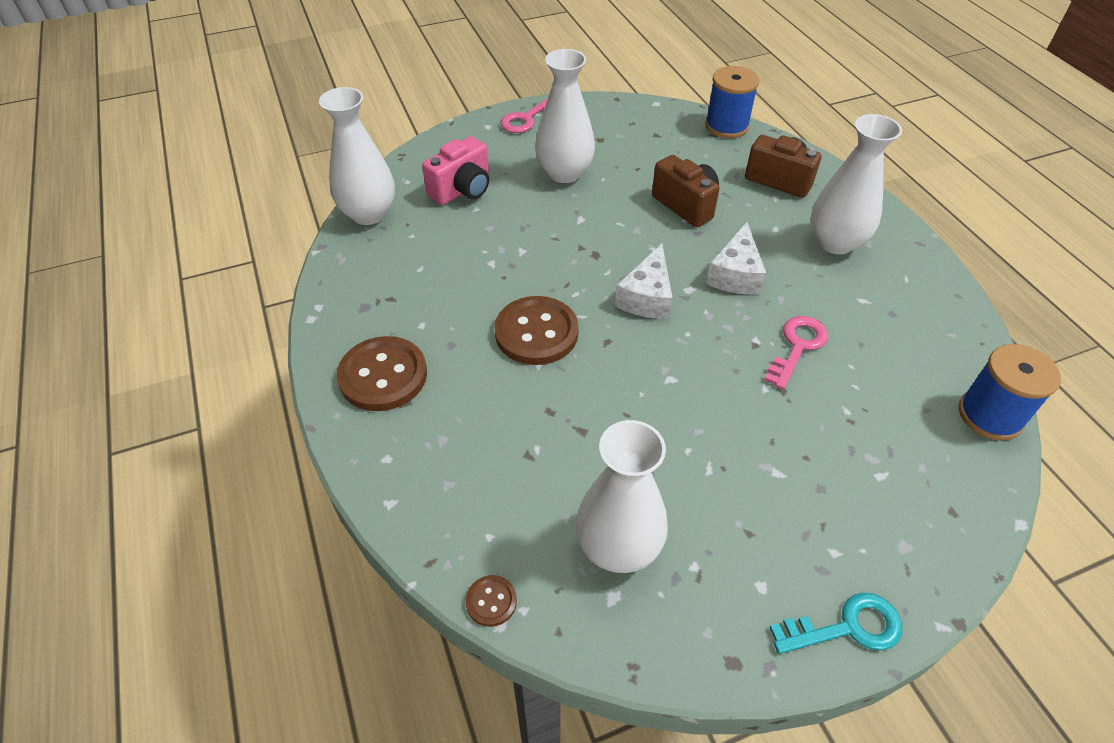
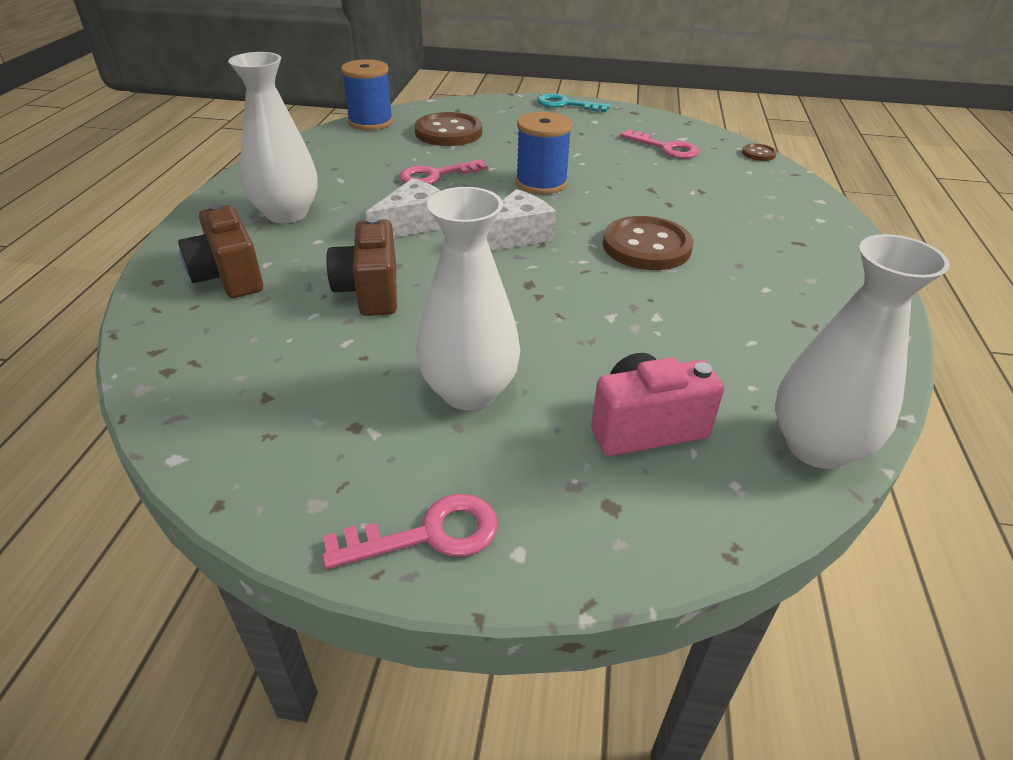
camera: 150 degrees left, 10 degrees down
brown button [337,336,427,411] -> brown button moved to [415,112,482,146]
white vase [576,420,668,573] -> pink key [620,129,699,159]
blue spool [705,66,760,138] -> blue spool moved to [516,112,572,195]

